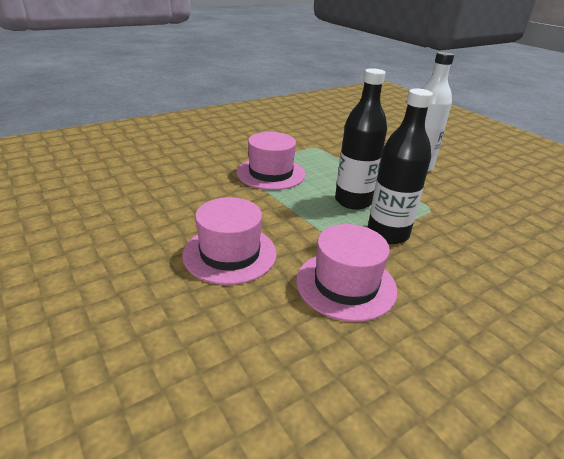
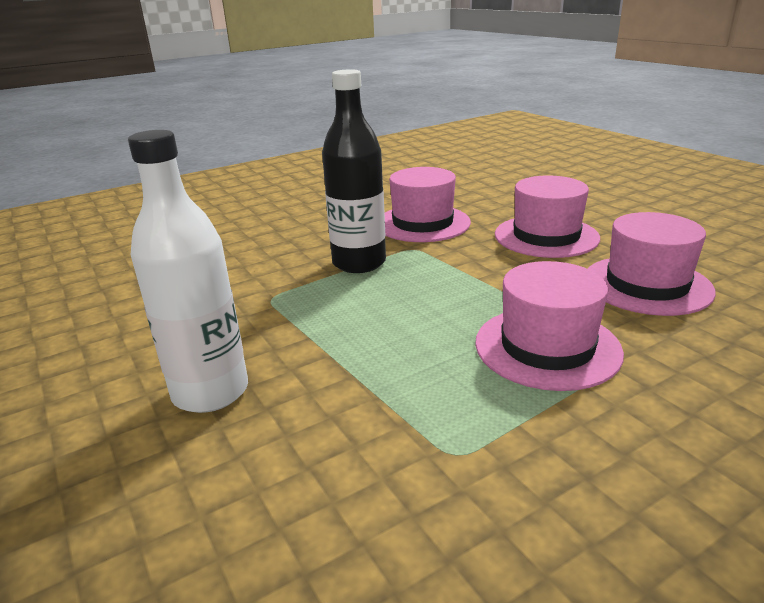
camera: 175 degrees left, 5 degrees down
black bottle [335,68,387,210] -> none
none -> pink hat [588,212,716,316]

